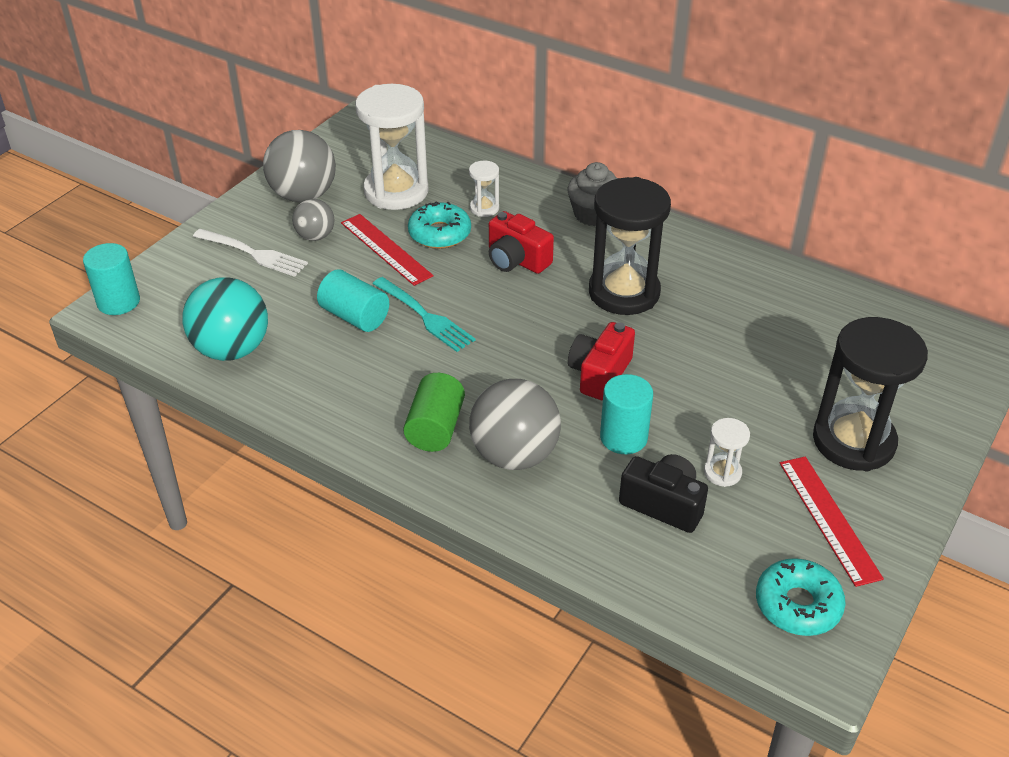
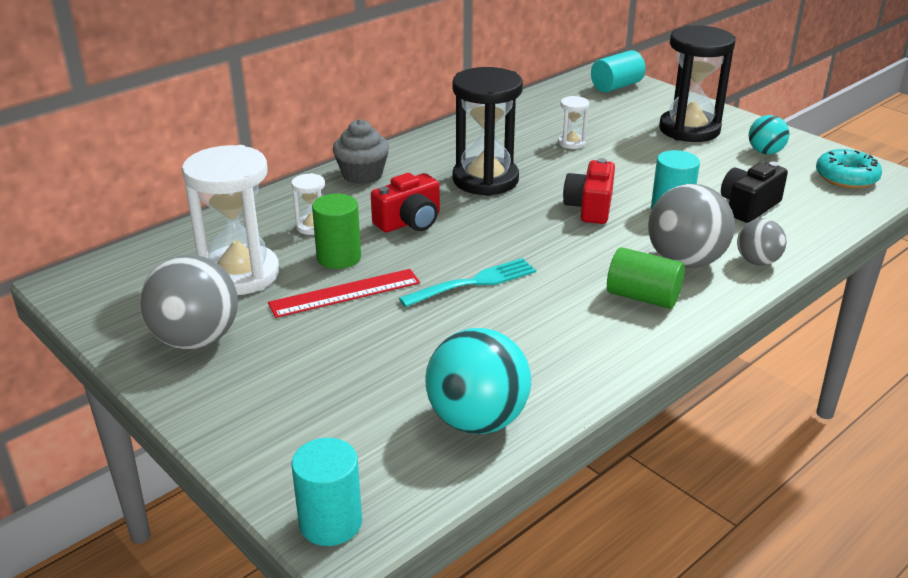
camera: 75 degrees left, 10 degrees down
white fork [193,229,308,277] -> none
grey ball [292,199,335,241] -> grey ball moved to [737,219,786,266]
turquoise cylinder [317,269,389,332] -> turquoise cylinder moved to [591,50,646,92]
turquoise donut [408,202,471,249] -> green cylinder [312,194,361,269]
red camera [568,322,635,401] -> red camera turned 60 degrees clockwise [563,158,615,224]
white hourglass [704,418,750,487] -> white hourglass moved to [558,96,589,149]
red ruler [780,456,884,587] -> turquoise ball [749,115,789,154]

